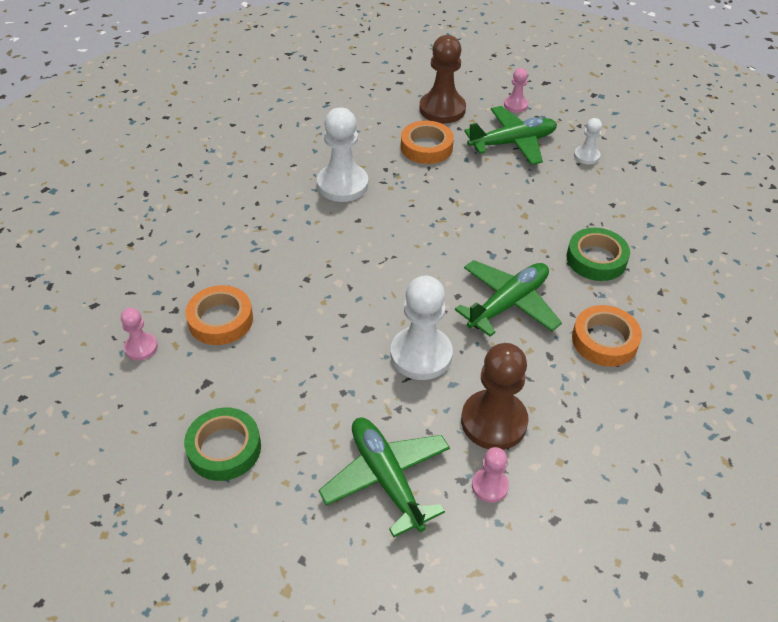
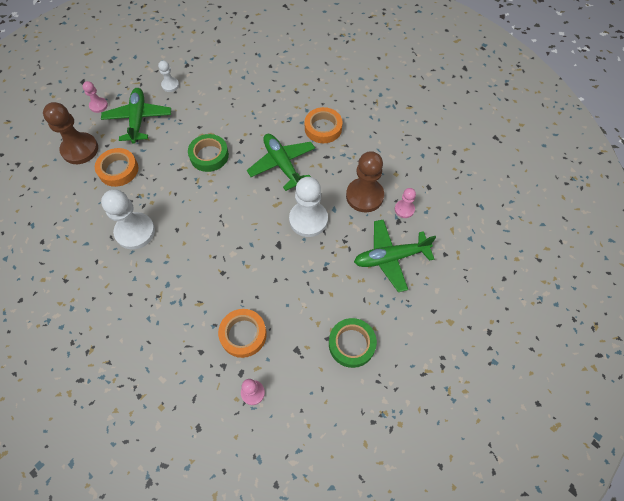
camera: 75 degrees left, 15 degrees up
green tape [566,228,630,281] -> green tape moved to [188,134,229,172]

